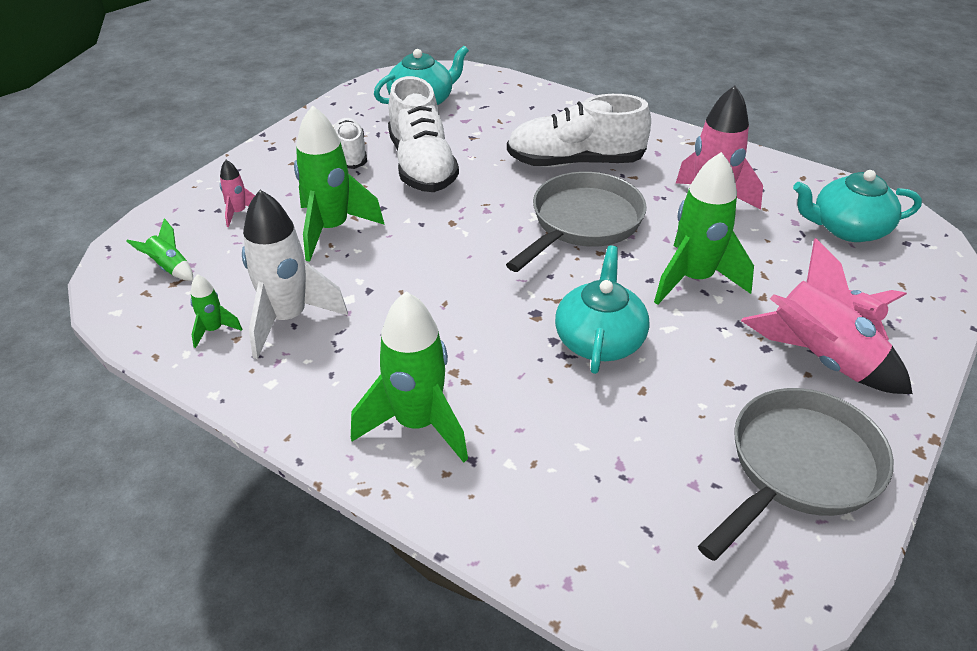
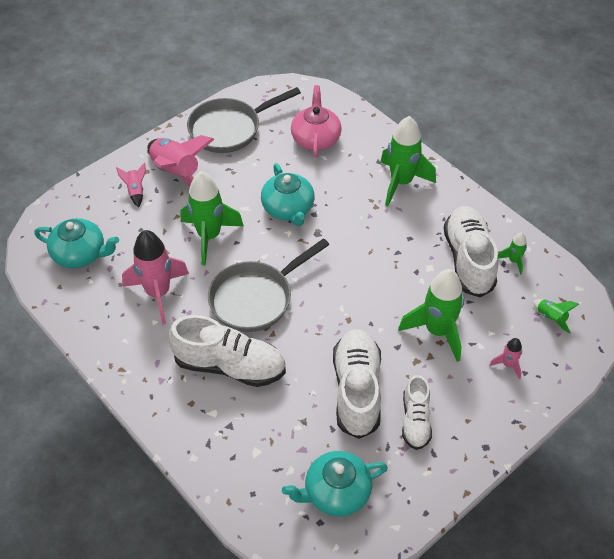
camera: 165 degrees left, 10 degrees up
white rocket [242,190,348,359] -> white shoe [444,206,498,297]
turquoise teapot [555,246,650,374] -> turquoise teapot turned 45 degrees counterclockwise [261,163,315,226]
none -> pink teapot [291,85,342,157]

